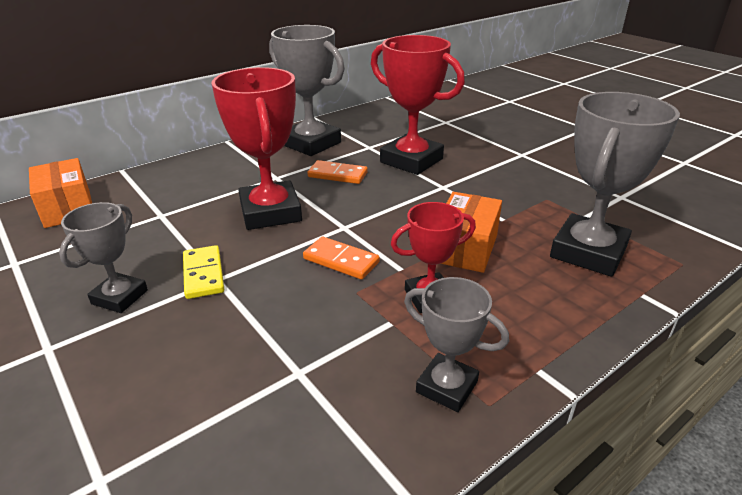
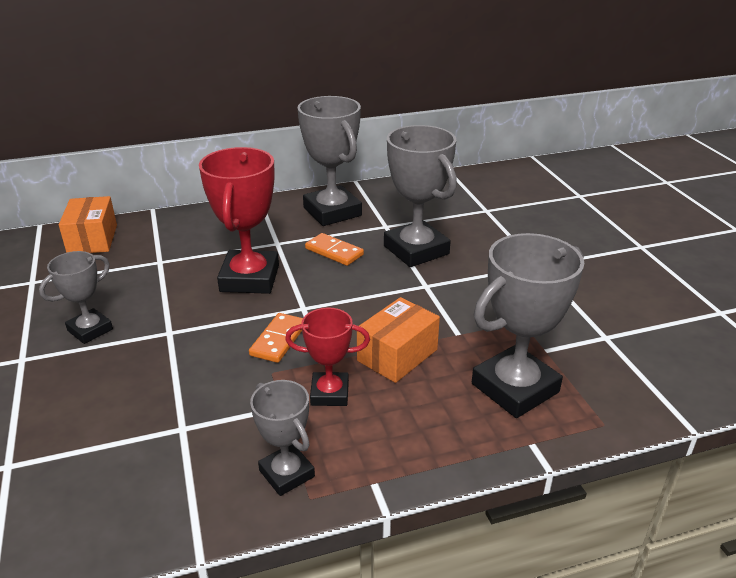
camera: 20 degrees right, 0 degrees up
yellow domino [183,245,224,299] -> none
orange domino [303,237,380,279] -> orange domino turned 60 degrees clockwise [249,313,303,363]
red trophy [371,35,465,175] -> grey trophy [384,125,457,267]

